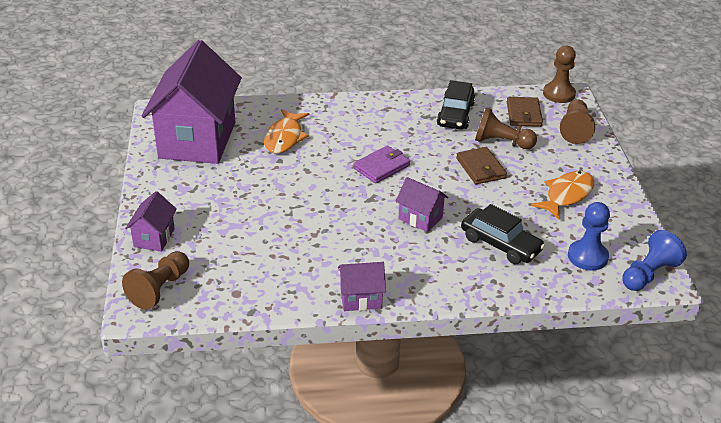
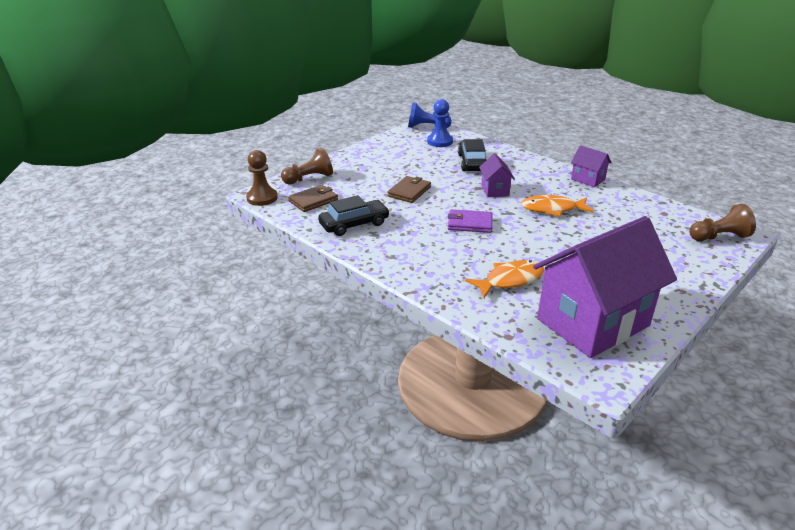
camera: 130 degrees left, 5 degrees down
purple house [125,191,177,252] -> none
brown pawn [475,107,537,149] -> none
orange fish [531,171,594,219] -> orange fish moved to [521,195,594,217]

